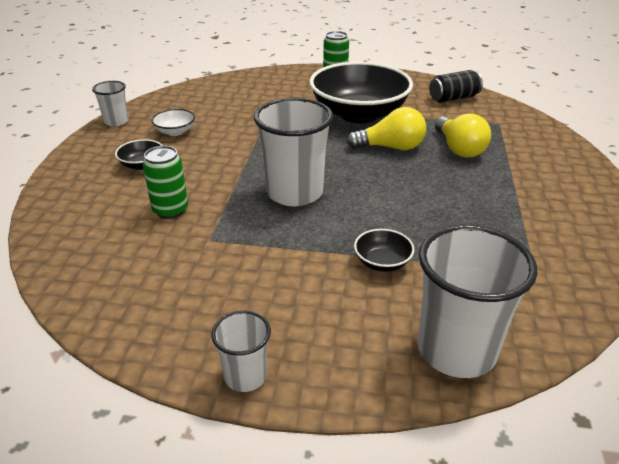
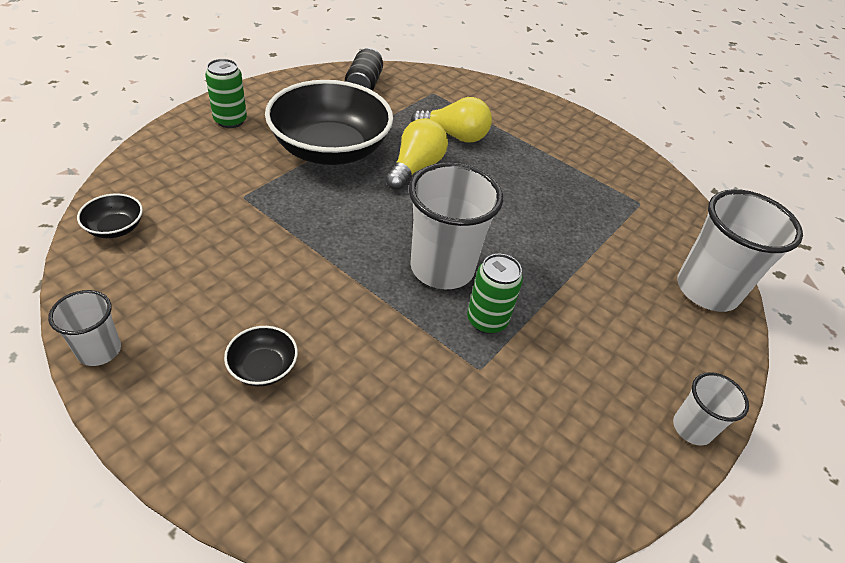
camera: 65 degrees left, 10 degrees up
green can [143,146,188,219] -> green can moved to [467,254,523,334]
white bowl [151,109,195,136] -> none
black bowl [354,229,414,272] -> black bowl moved to [77,194,143,238]

